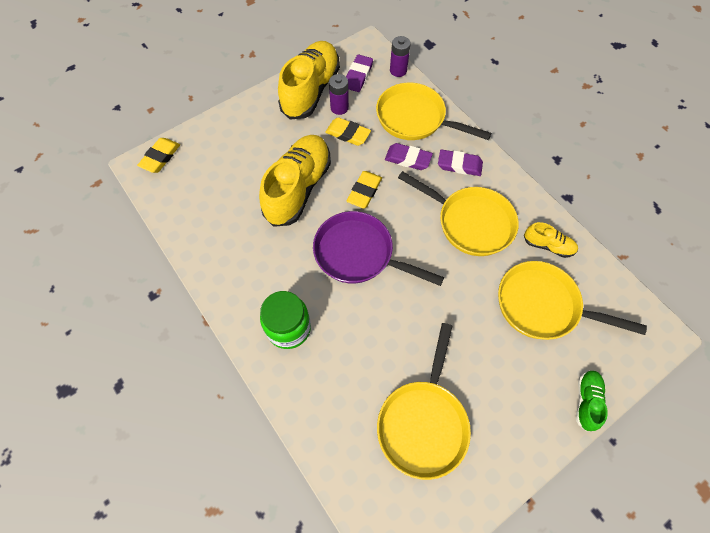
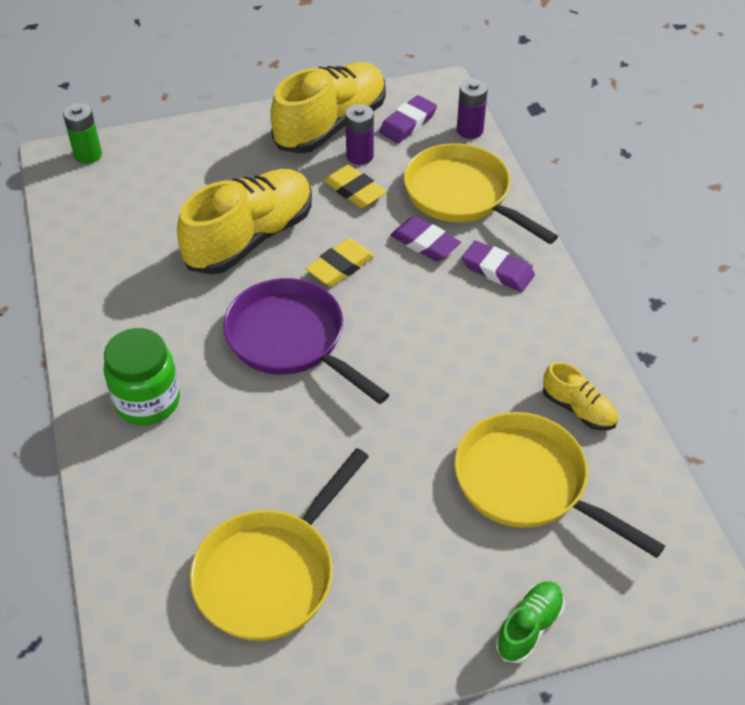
camera: 20 degrees right, 15 degrees down
yellow eraser [137,138,180,173] -> green battery [63,103,102,164]
yellow pan [398,171,519,256] -> none

